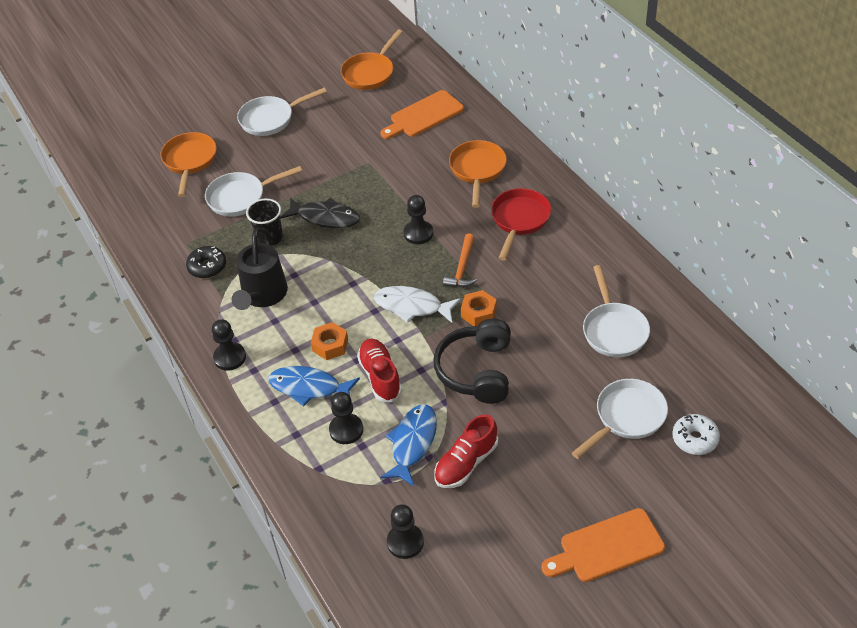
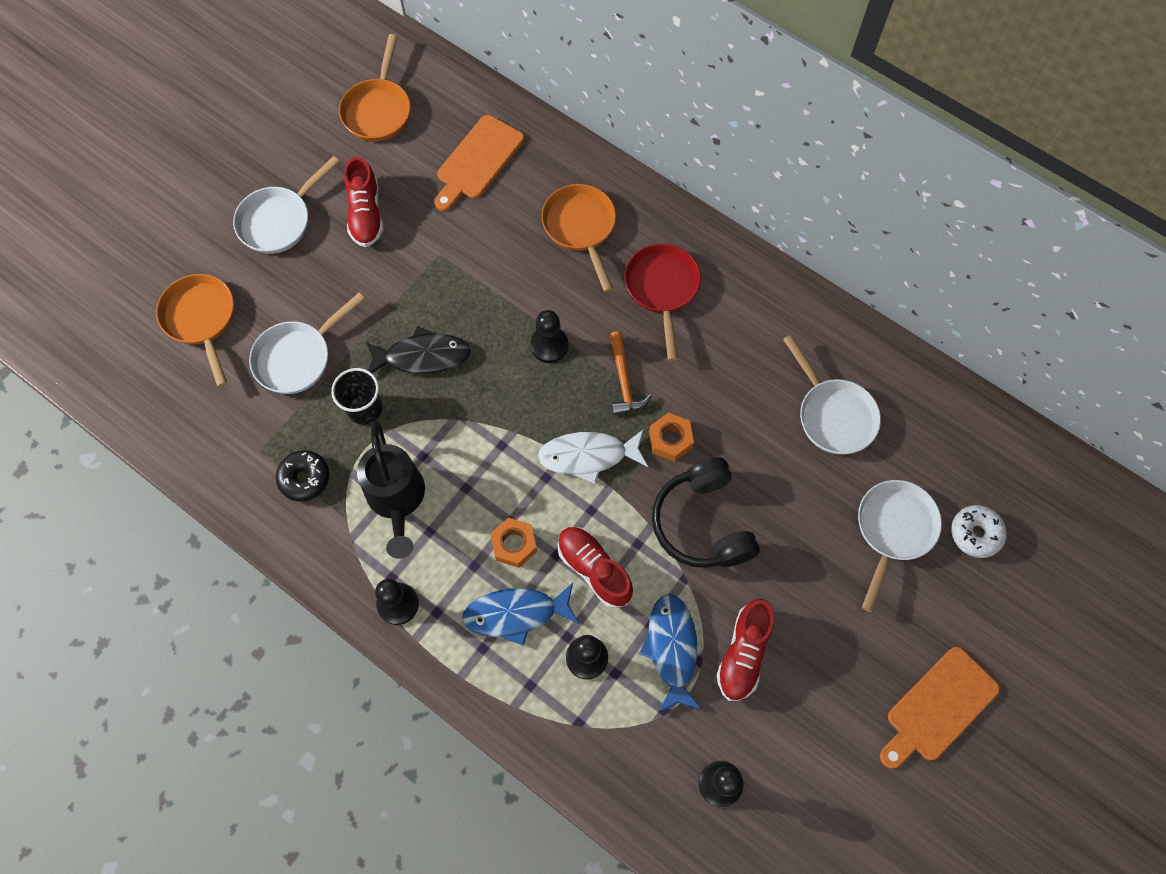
camera: 25 degrees left, 20 degrees up
none -> red shoe [344,157,383,247]

